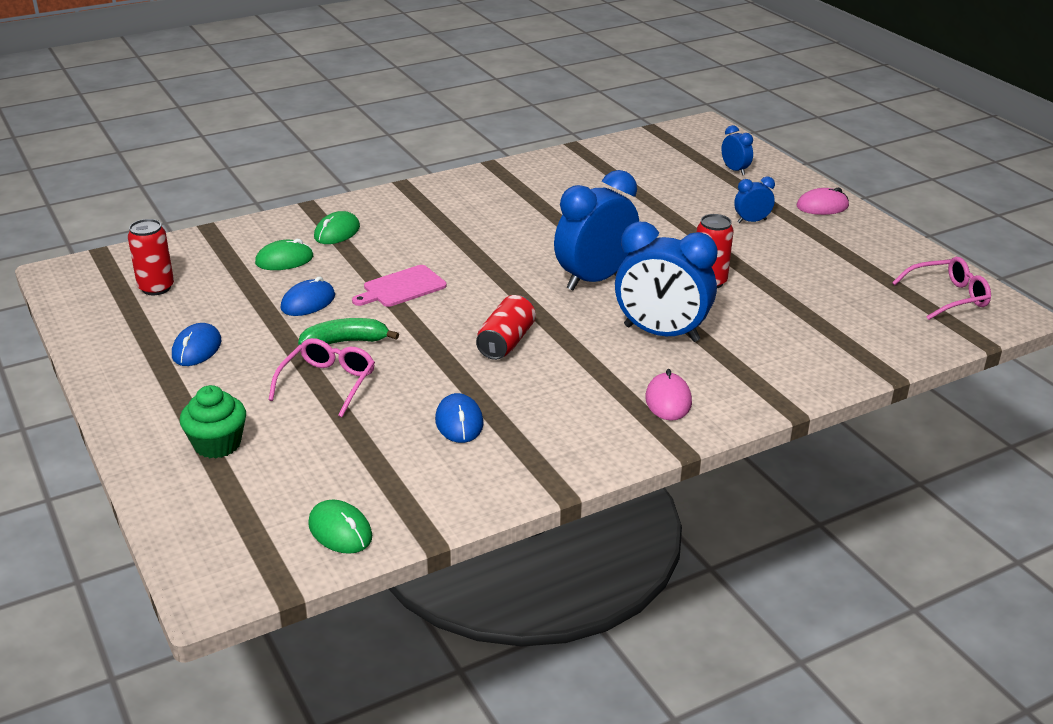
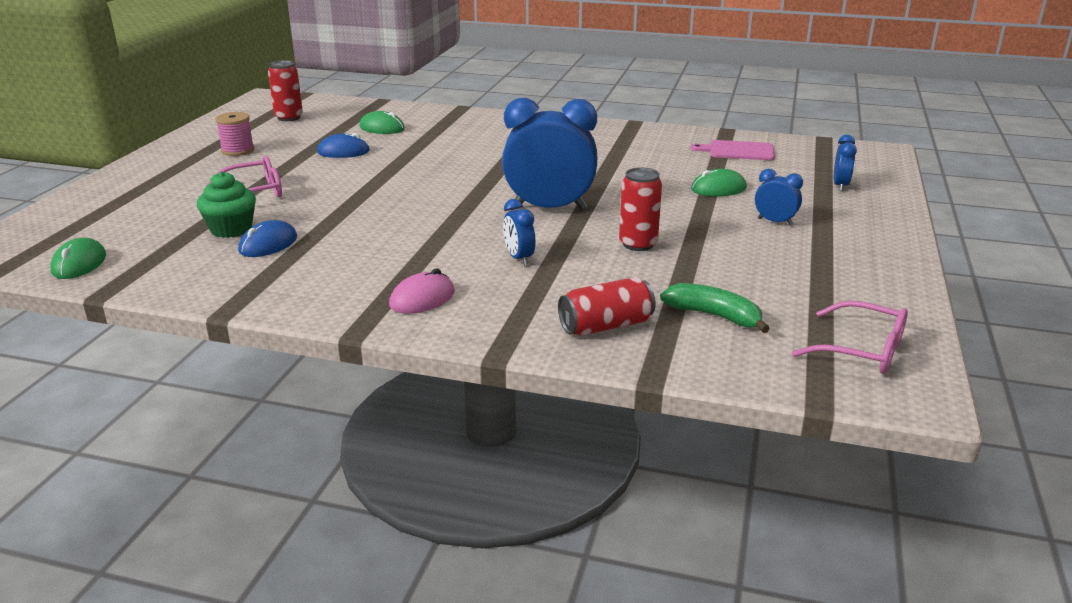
camera: 45 degrees right, 5 degrees down
blue mouse [172,323,221,366] -> pink spool [216,112,254,156]
green cupcake [180,385,246,459] -> green cupcake moved to [197,171,256,238]
green banana [298,318,399,345] -> green banana moved to [660,283,770,333]
green mouse [314,211,360,244] -> green mouse moved to [691,169,747,196]
pink cutting board [352,265,447,307] -> pink cutting board moved to [691,140,775,160]
red can [476,295,536,360] -> red can moved to [558,277,656,336]
blue clock [615,222,718,342] -> blue clock [503,199,535,265], size x0.47
pink mouse [796,188,849,215] -> none

